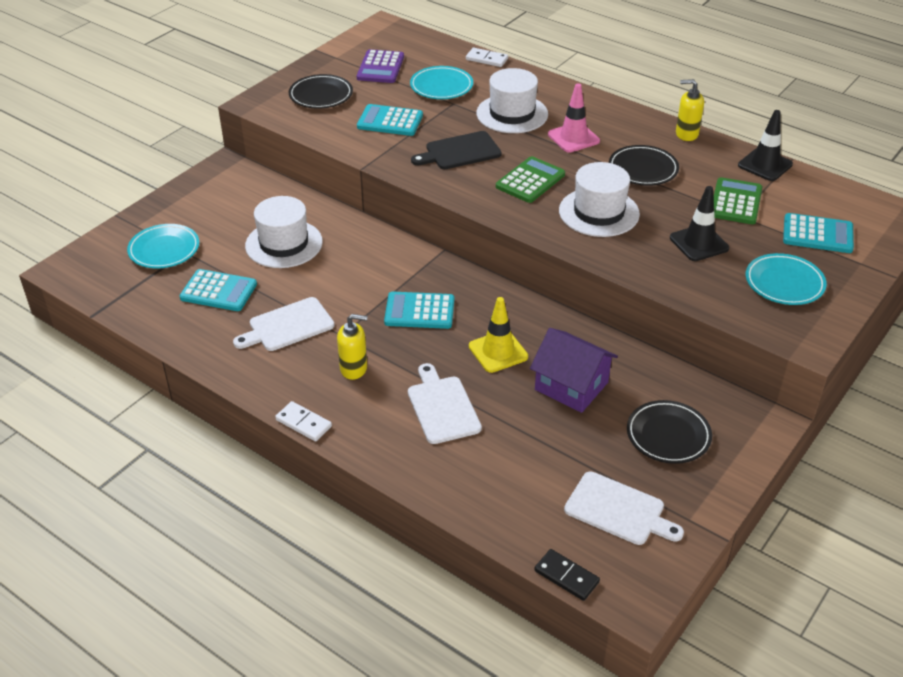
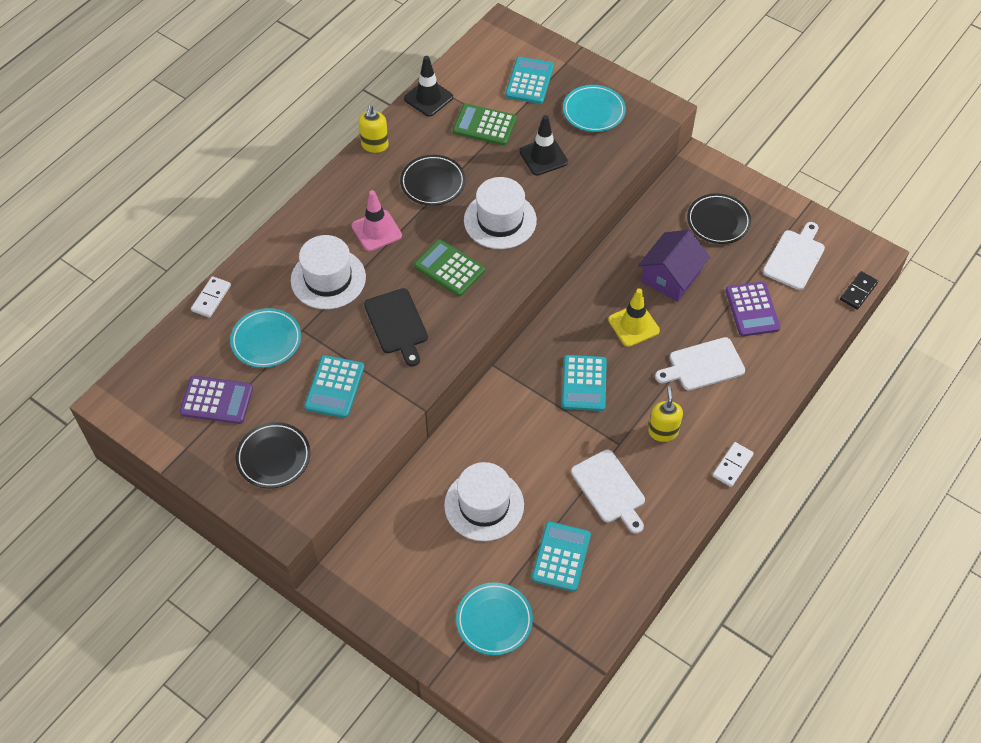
camera: 90 degrees left, 15 degrees up
none -> purple calculator [726,282,780,336]

